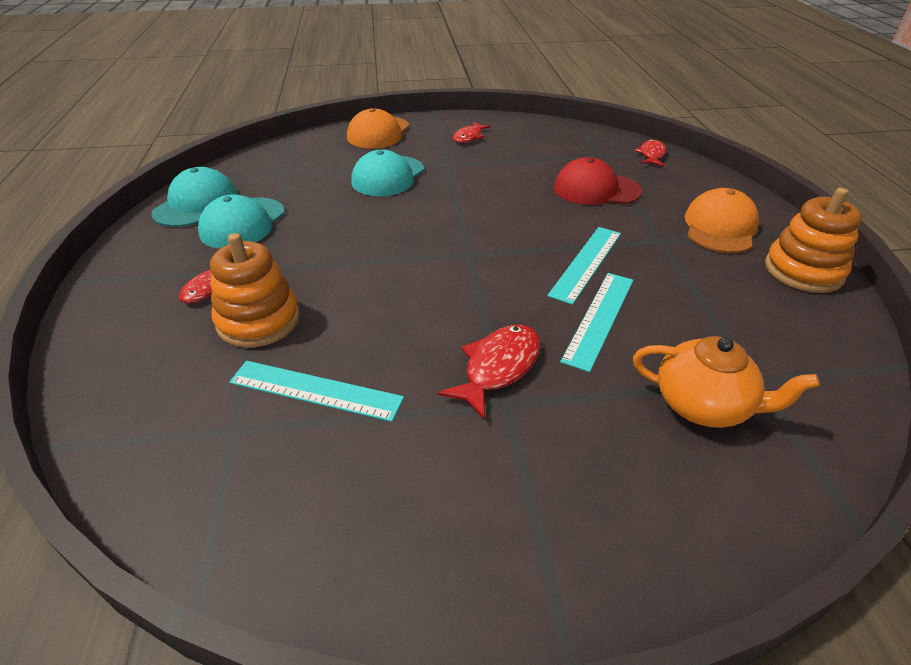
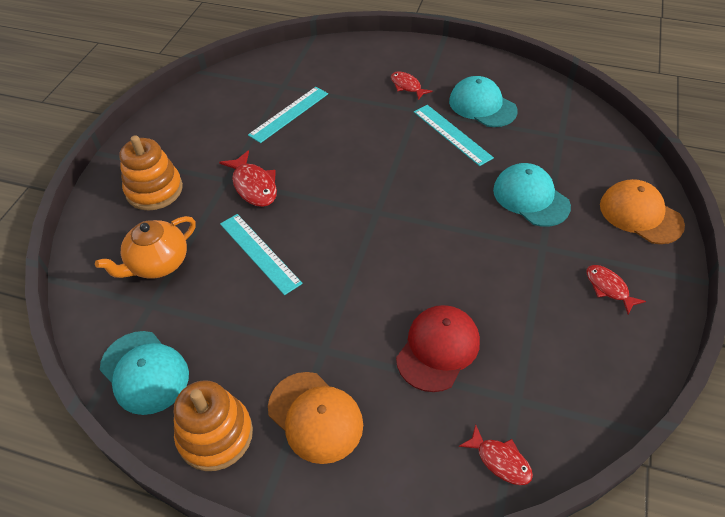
camera: 115 degrees right, 10 degrees up
turquoise cap [151,167,237,227] -> turquoise cap moved to [100,331,189,415]
orange stacking toy [210,233,300,348] -> orange stacking toy moved to [120,135,183,211]
turquoise ruler [547,227,621,305] -> turquoise ruler moved to [414,105,494,166]

